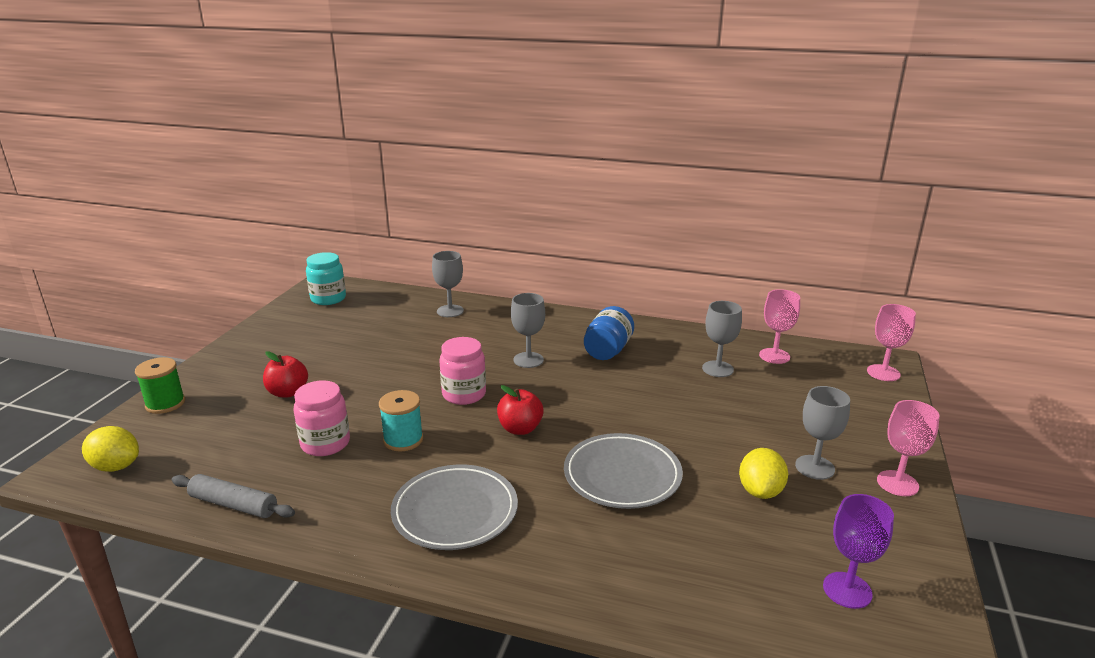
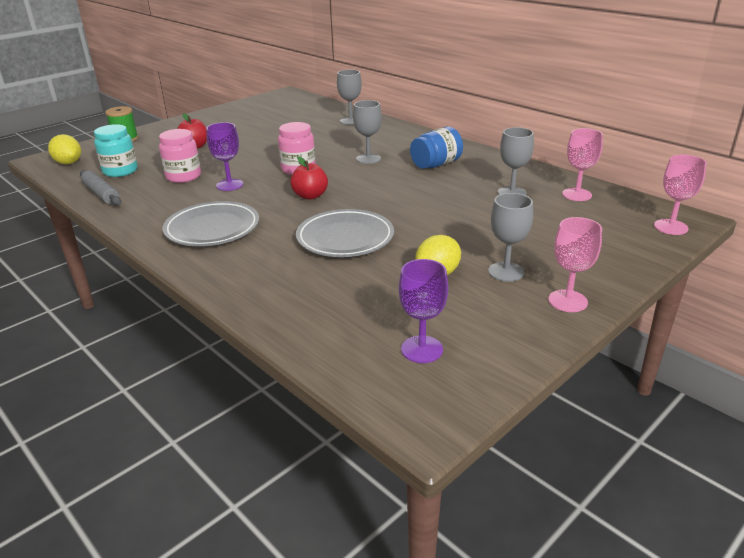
camera: 30 degrees right, 5 degrees up
turquoise jar [306,252,346,305] -> turquoise jar moved to [94,124,138,177]
turquoise spool [379,390,423,451] -> purple goblet [206,122,243,191]

